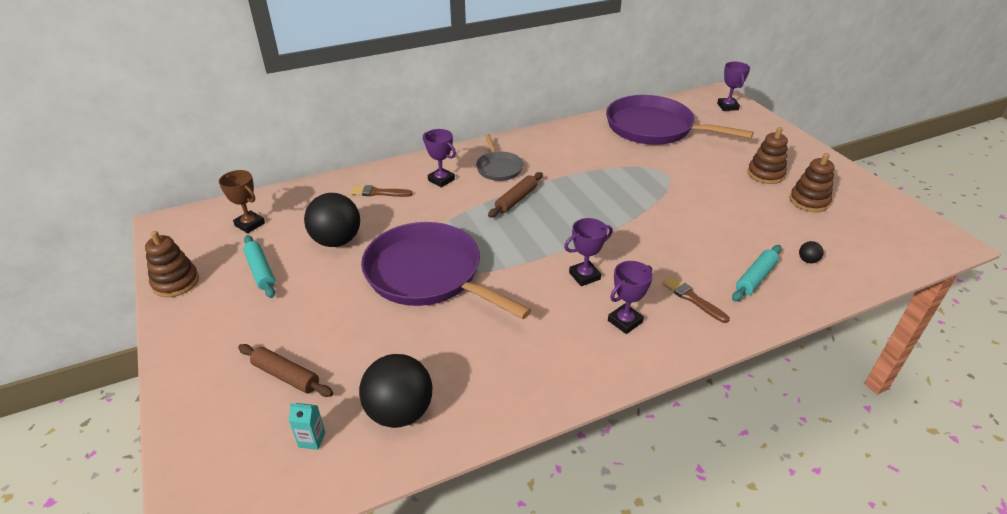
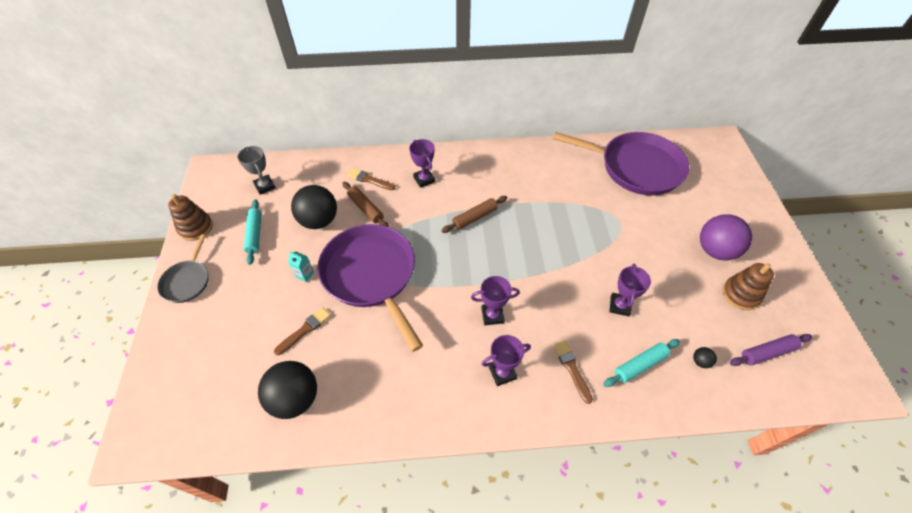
camera: 20 degrees right, 15 degrees up
brown trophy [219,170,265,233] -> grey trophy [237,146,276,195]
brown rolling pin [238,344,333,397] -> brown rolling pin moved to [343,182,389,227]
turquoise carton [289,403,325,450] -> turquoise carton moved to [288,251,314,282]
grey pan [476,134,523,181] -> grey pan moved to [157,235,208,303]
purple pan [606,95,754,145] -> purple pan turned 150 degrees clockwise [553,132,689,195]
purple trophy [717,62,750,111] -> purple trophy moved to [609,264,651,316]
brown stacking toy [747,127,788,184] -> purple ball [700,214,752,261]
none -> brown brush [274,307,331,355]
none -> purple rolling pin [730,334,812,366]

